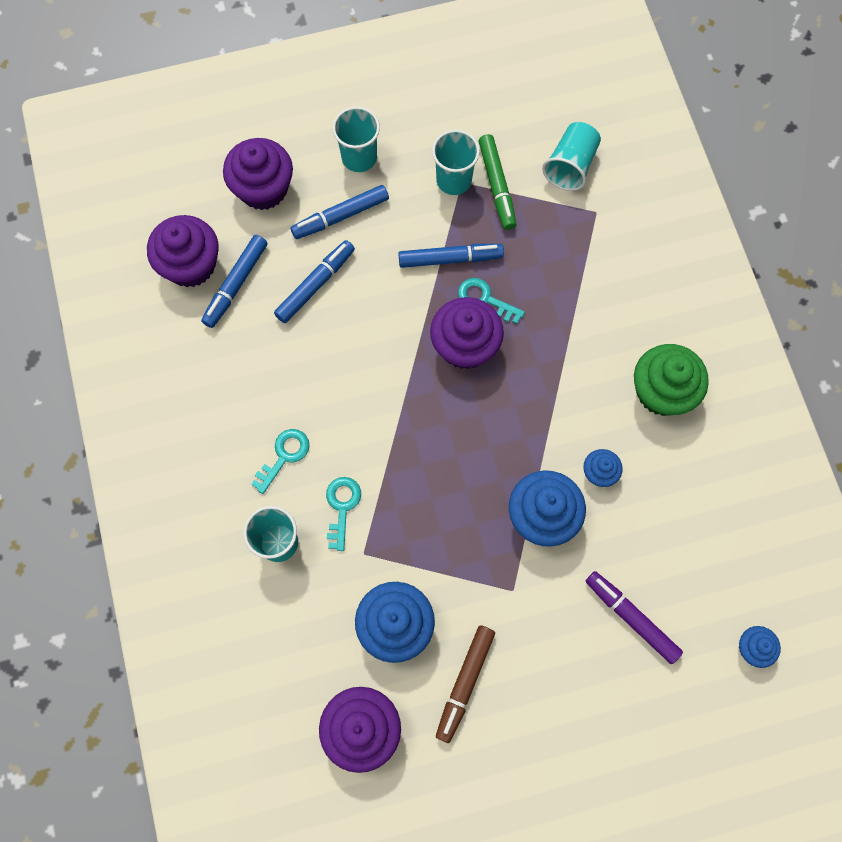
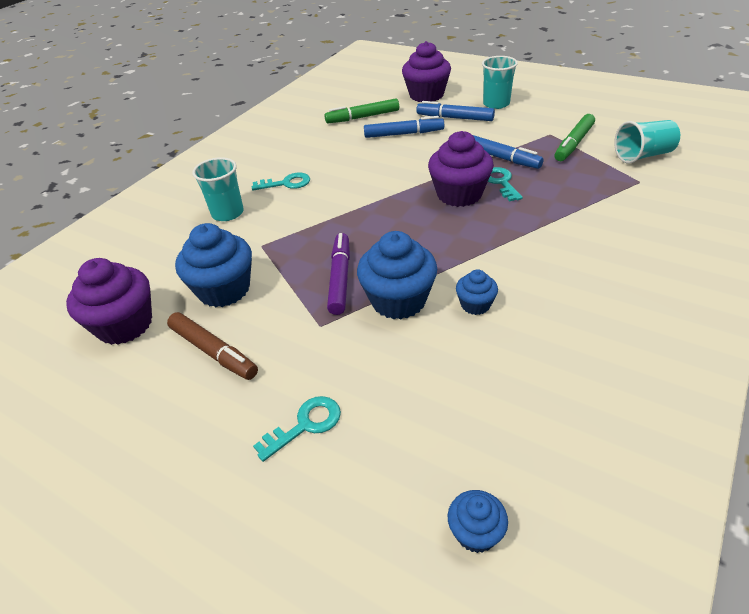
camera: 50 degrees right, 30 degrees down
purple cupcake [147,215,219,287] -> none
blue marker [201,235,268,328] -> green marker [324,98,399,123]
turquoise key [326,477,361,551] -> turquoise key moved to [253,396,341,462]
turquoise cup [432,130,480,195] -> none
brown marker [436,625,495,743] -> brown marker turned 120 degrees counterclockwise [167,312,258,380]
purple marker [586,571,683,664] -> purple marker moved to [327,233,350,315]
green cupcake [634,344,709,416] -> none

